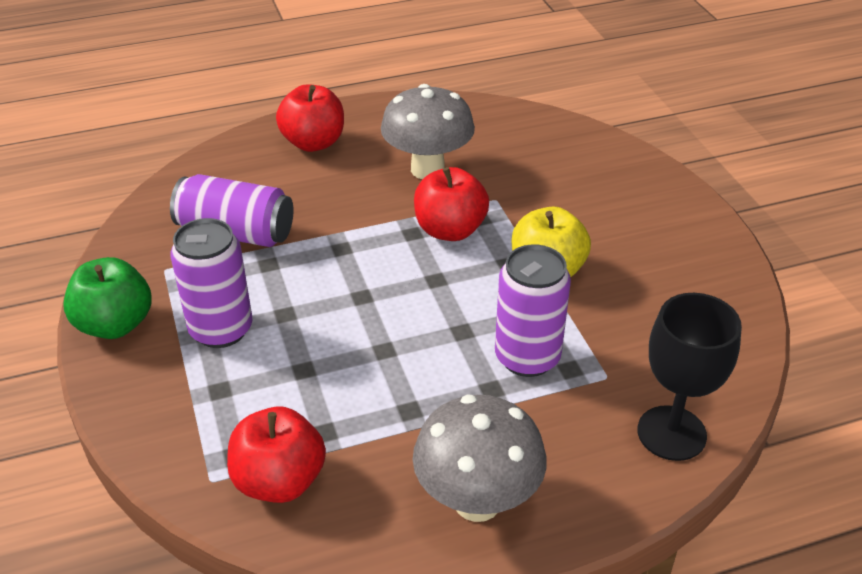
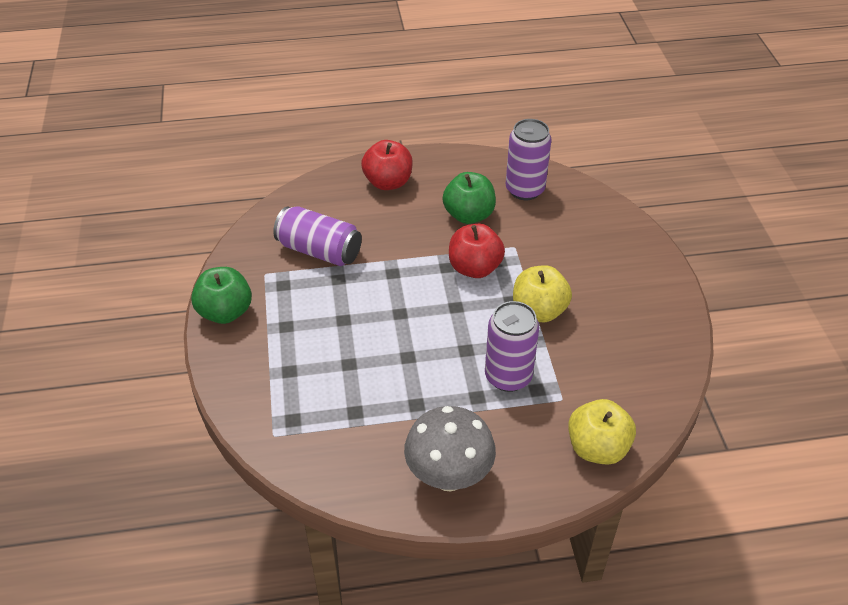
camera: 10 degrees right, 5 degrees up
purple can [170,218,252,348] -> purple can moved to [506,119,552,200]
red apple [227,407,326,503] -> none
grey mushroom [381,84,475,179] -> green apple [442,172,496,224]
black goblet [637,293,742,461] -> yellow apple [568,399,636,465]

